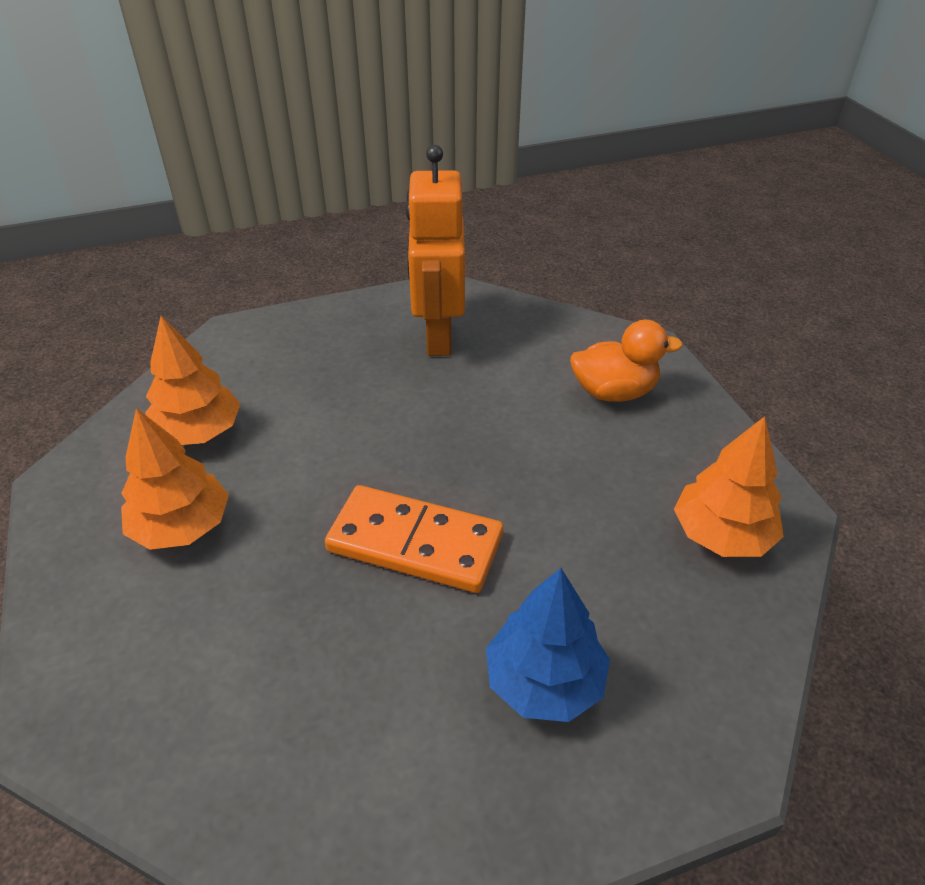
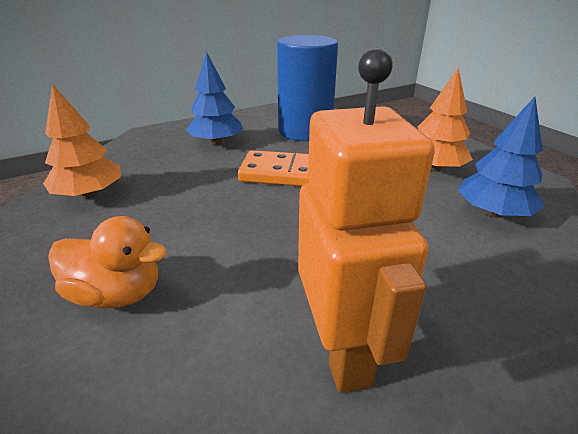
camera: 170 degrees right, 10 degrees down
orange tree [145,316,240,445] -> blue tree [458,97,545,218]
orange duck [570,320,683,402] -> orange duck turned 150 degrees counterclockwise [48,216,167,309]
none -> blue cylinder [277,35,338,141]

